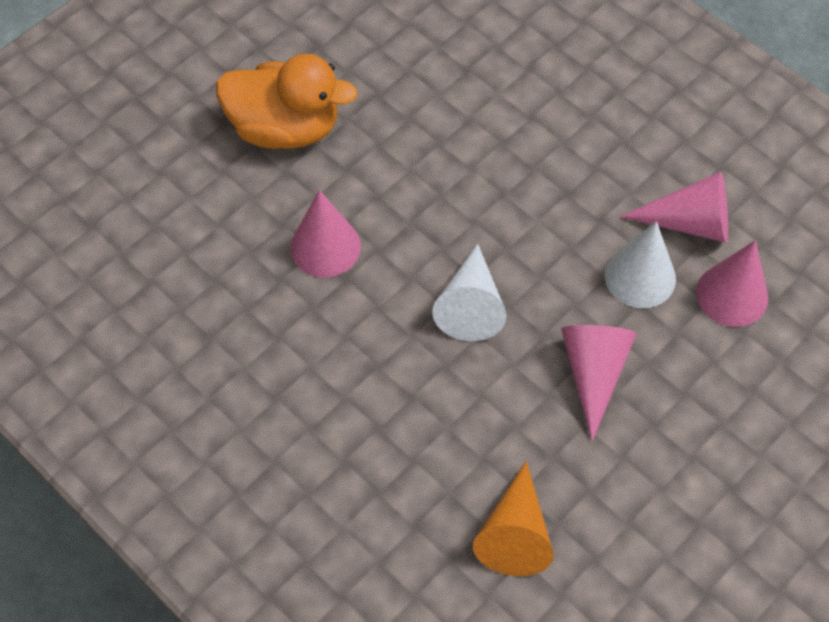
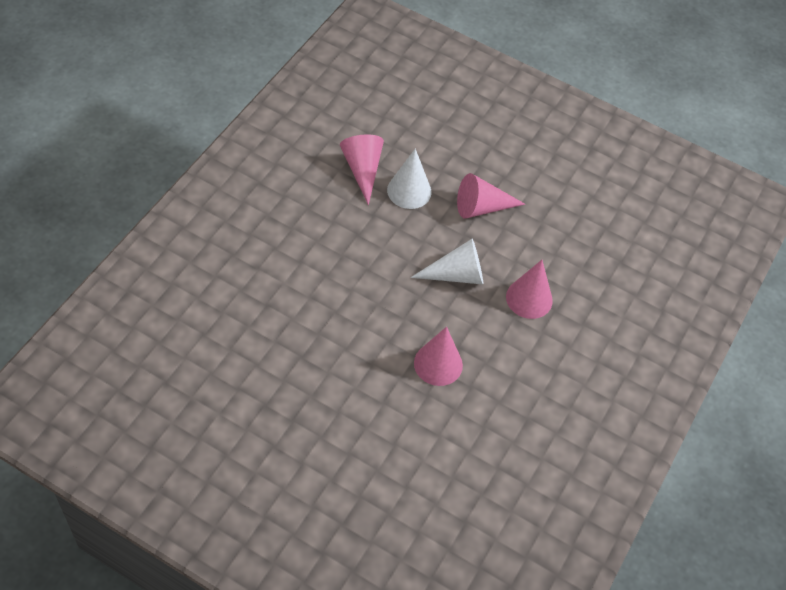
camera: 110 degrees left, 5 degrees down
orange duck [216,54,358,149] -> none
orange cone [473,461,554,576] -> none
pink cone [696,240,768,327] -> pink cone moved to [506,260,553,319]

